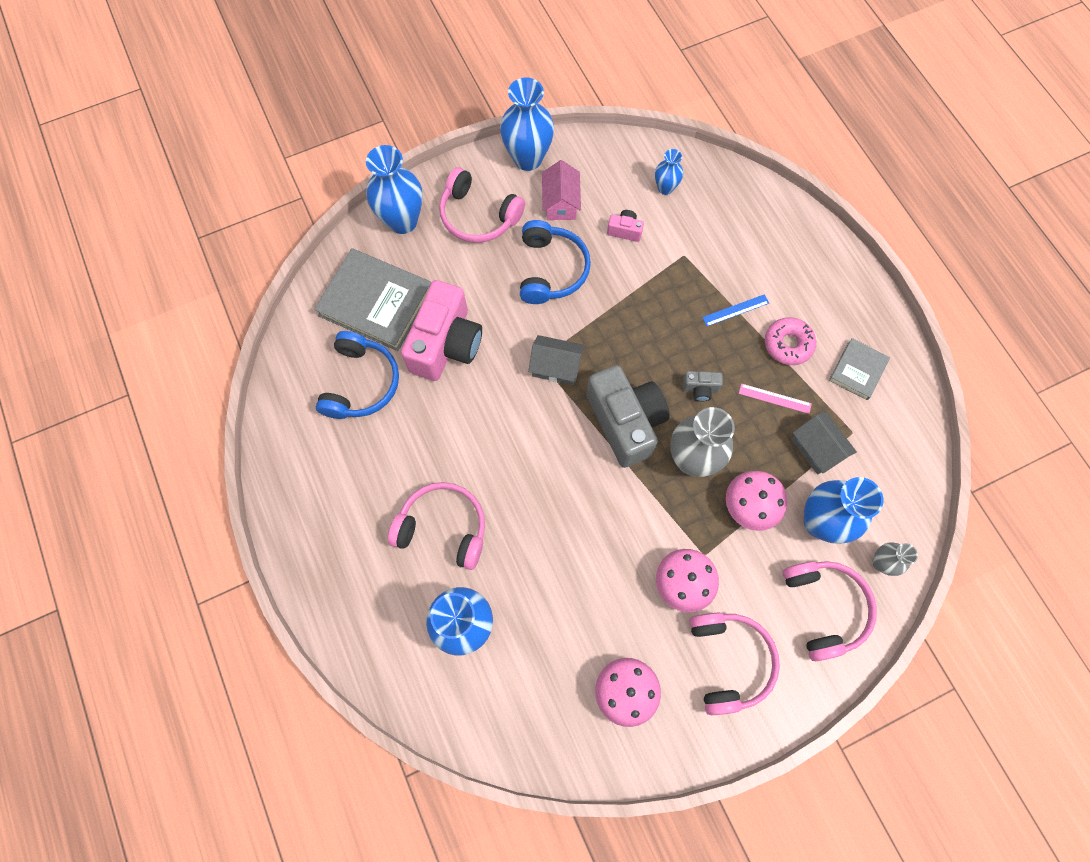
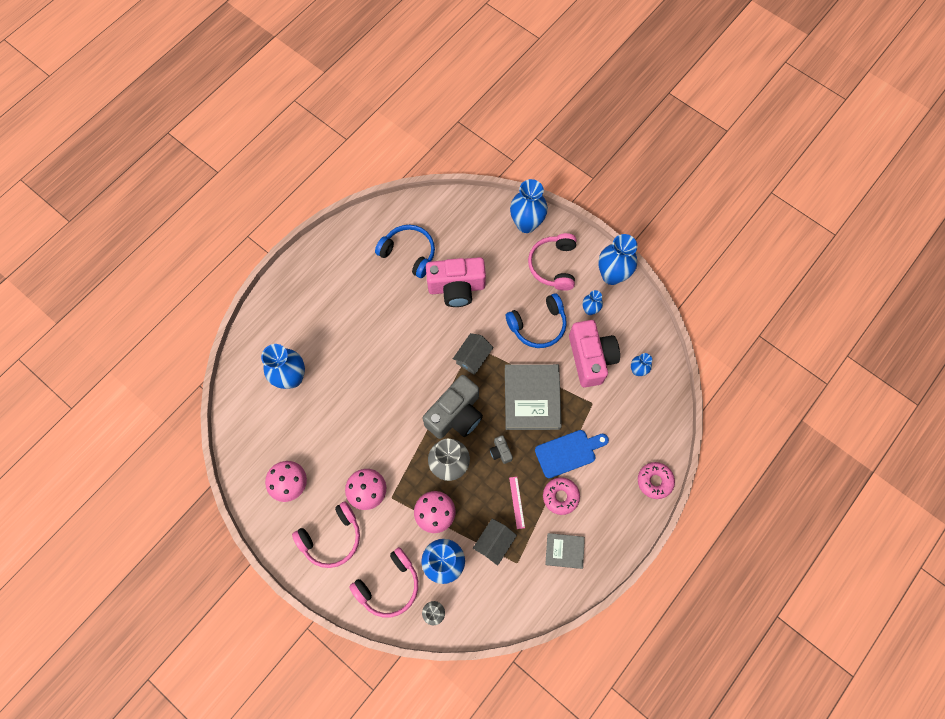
camera: 65 degrees right, 0 degrees up
grey book [314,248,431,351] -> grey book moved to [505,364,562,430]
blue headphones [316,331,399,419] -> blue headphones turned 135 degrees counterclockwise [375,225,435,278]
pink headphones [388,482,485,570] -> none
grey house [528,335,584,385] -> grey house turned 45 degrees clockwise [453,333,494,374]
pink house [542,160,581,220] -> blue vase [582,290,603,315]
pink camera [607,210,644,242] -> pink camera [569,320,620,387], size x2.39
blue ruler [702,294,769,326] -> blue cutting board [535,430,609,478]
none -> pink donut [638,462,675,499]

